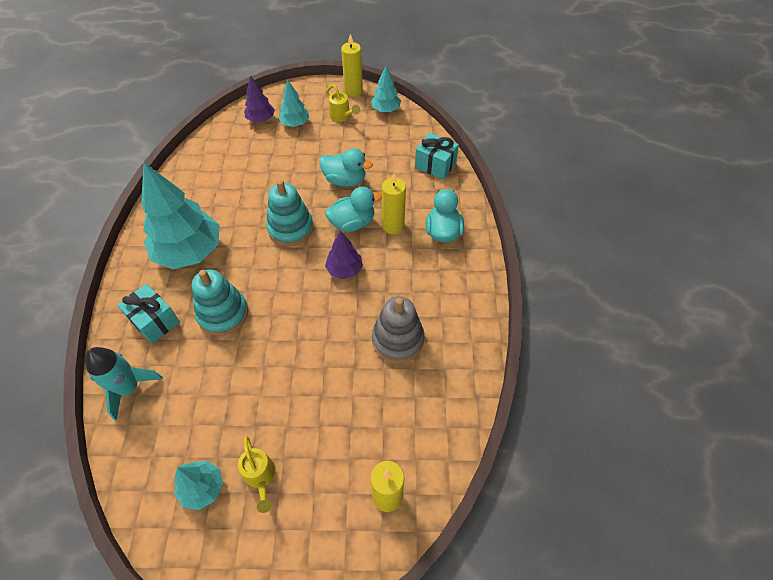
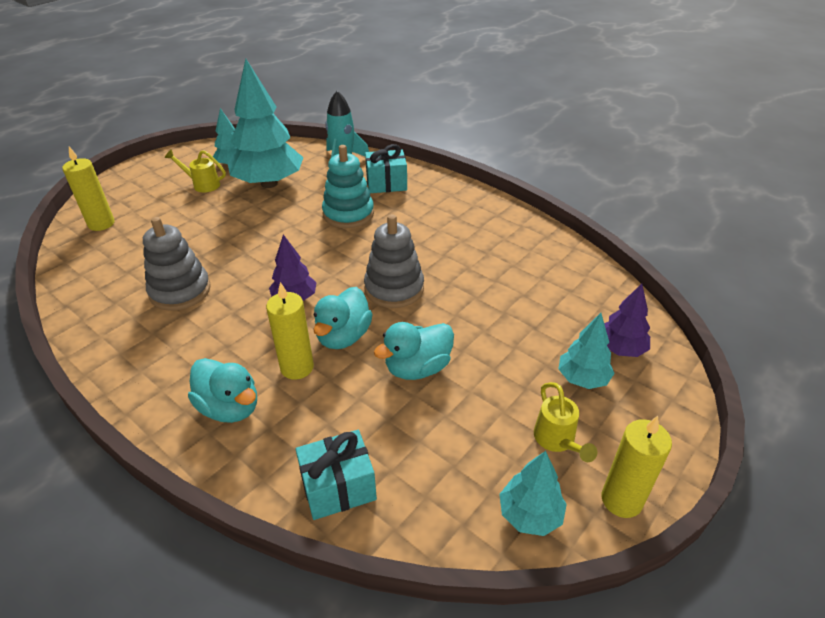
camera: 130 degrees right, 15 degrees down
turquoise tree [141,163,219,269] -> turquoise tree moved to [228,59,304,188]
turquoise stacking toy [266,180,313,246] -> grey stacking toy [364,214,424,308]
yellow watering can [326,84,360,122] -> yellow watering can turned 105 degrees counterclockwise [534,382,597,462]

